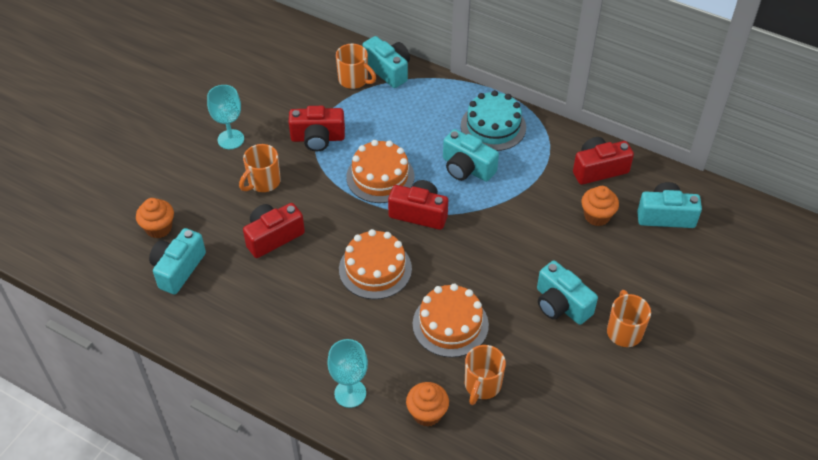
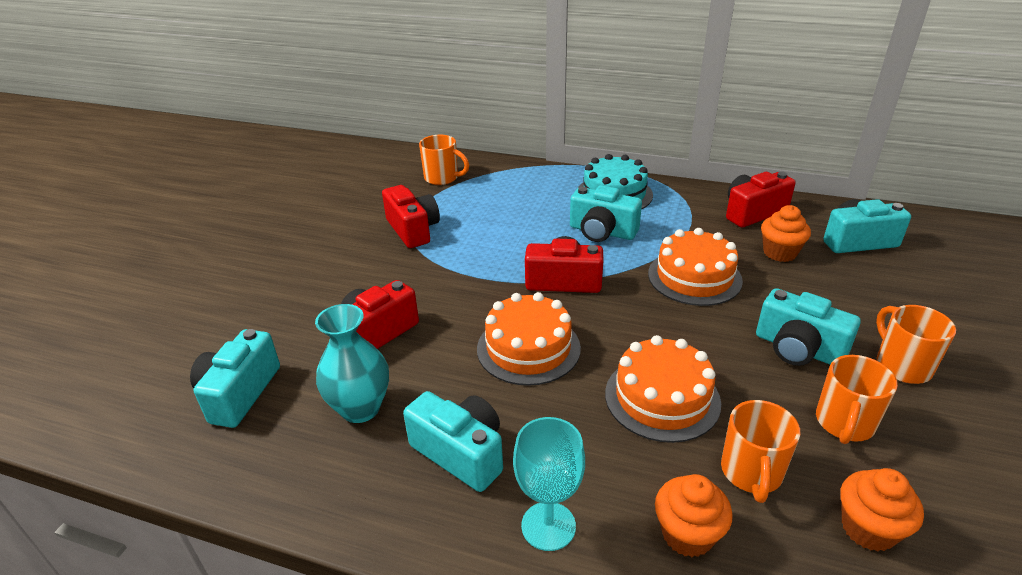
camera: 10 degrees left, 15 degrees down
orange cupcake [136,198,174,238] -> orange cupcake moved to [840,468,924,552]
turquoise goblet [207,85,244,149] -> none
orange mug [239,144,281,192] -> orange mug moved to [816,355,898,444]
red camera [289,106,345,152] -> red camera turned 105 degrees counterclockwise [382,185,440,248]
orange cake [346,140,414,203] -> orange cake moved to [648,228,743,306]
turquoise camera [362,36,410,88] -> turquoise camera moved to [403,391,503,492]
none -> turquoise vase [315,304,389,423]

